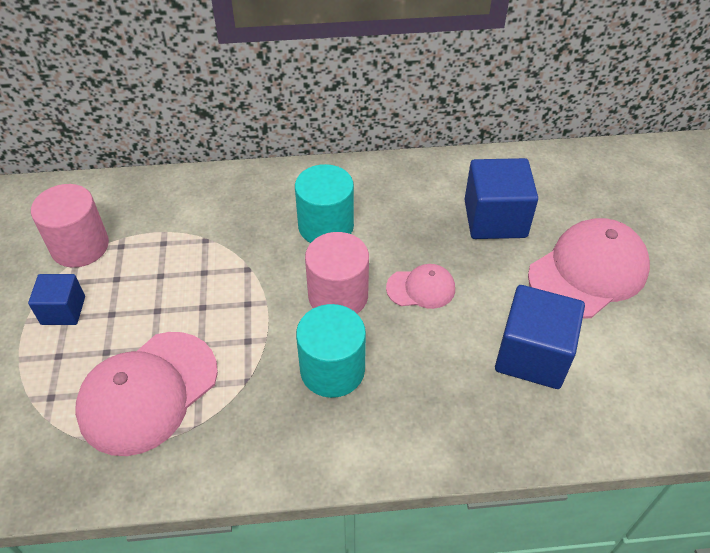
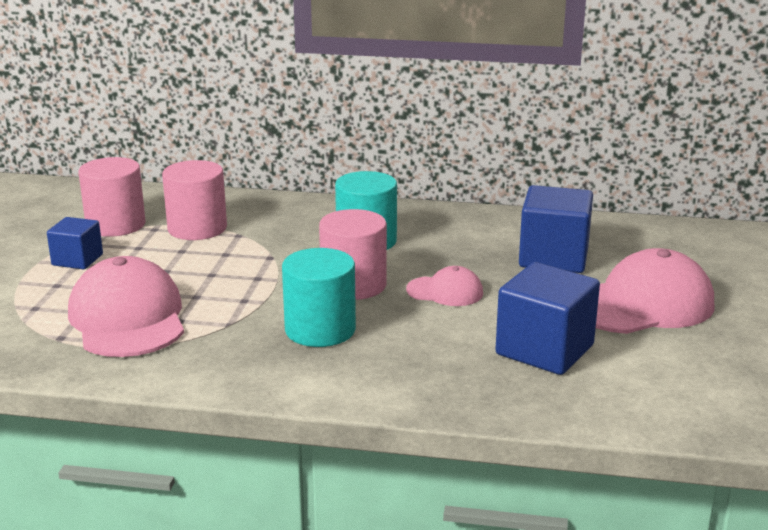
camera: 15 degrees right, 25 degrees down
pink cap [75,332,218,456] -> pink cap turned 105 degrees clockwise [68,256,184,357]
none -> pink cylinder [162,160,227,240]

